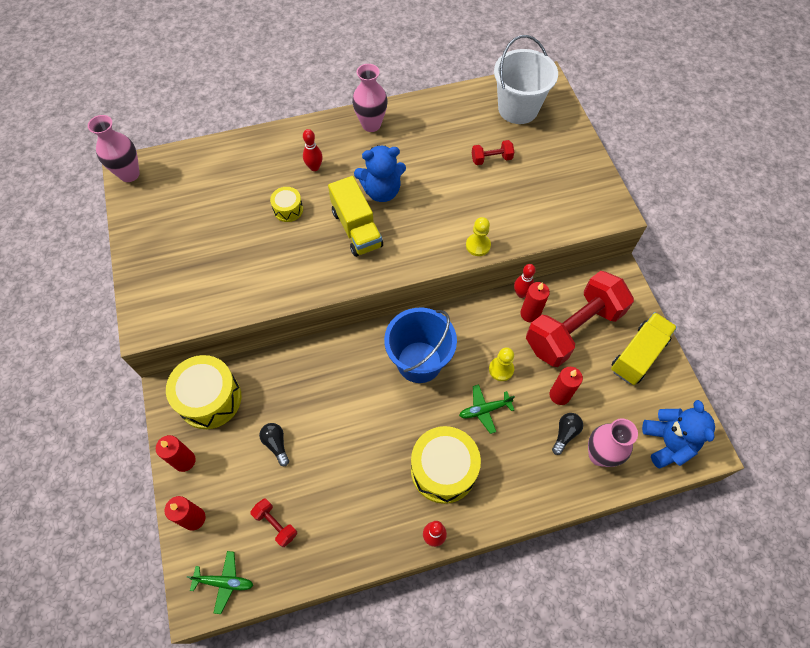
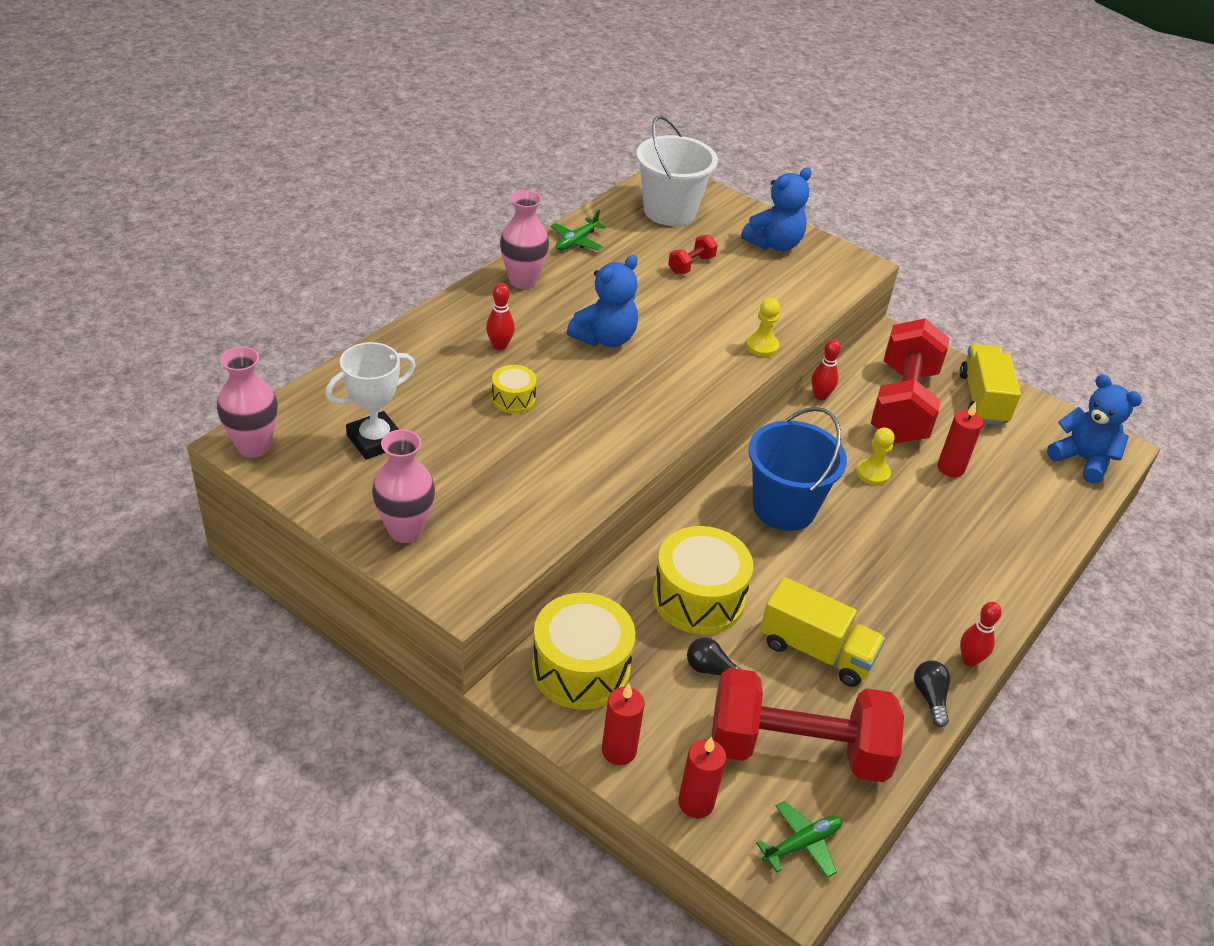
camera: 40 degrees left, 20 degrees down
red dumbbell [250,498,297,547] -> red dumbbell [712,668,904,782], size x2.48
yellow truck [328,176,383,257] -> yellow truck moved to [760,577,886,687]
yellow drum [411,426,481,504] -> yellow drum moved to [653,526,753,634]
green plane [459,385,515,434] -> green plane moved to [551,210,606,251]
red candle [520,282,550,323] -> none
black light bulb [552,413,583,455] -> black light bulb moved to [914,661,951,727]
pink vase [588,418,638,467] -> pink vase moved to [372,429,435,543]
none -> white trophy [325,342,416,460]
none -> blue teddy bear [741,167,812,251]

